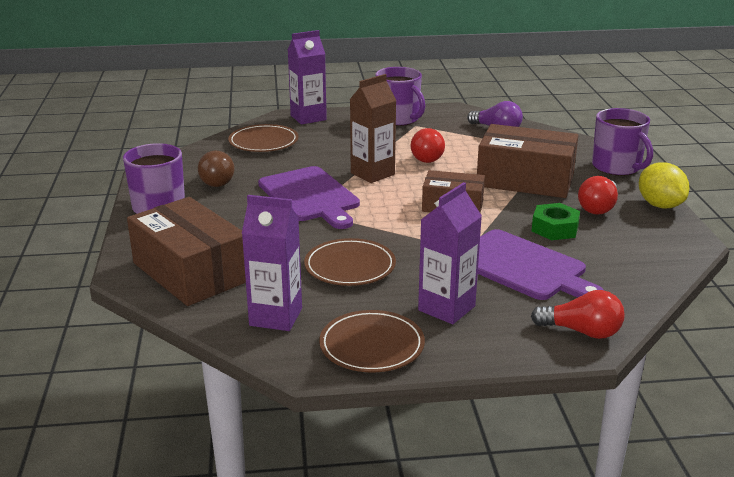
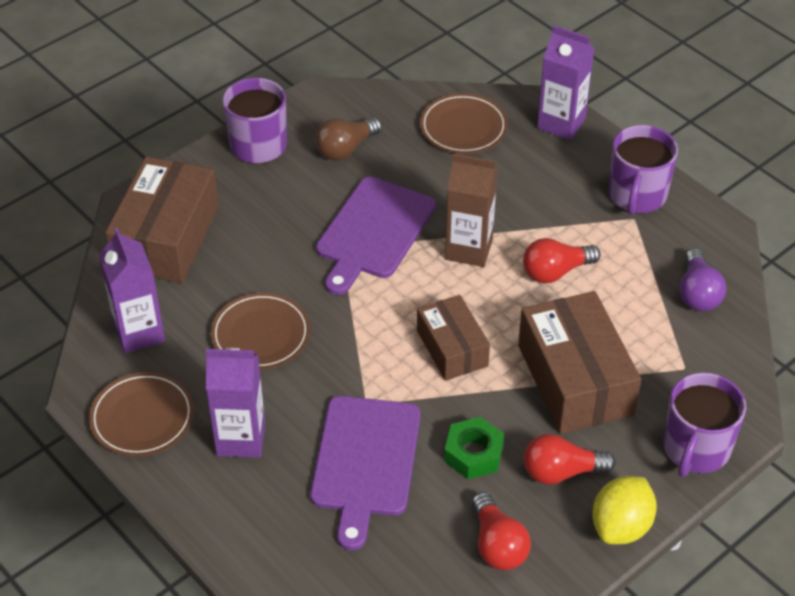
camera: 55 degrees right, 20 degrees up
red light bulb [531,290,625,339] -> red light bulb moved to [472,492,531,570]

